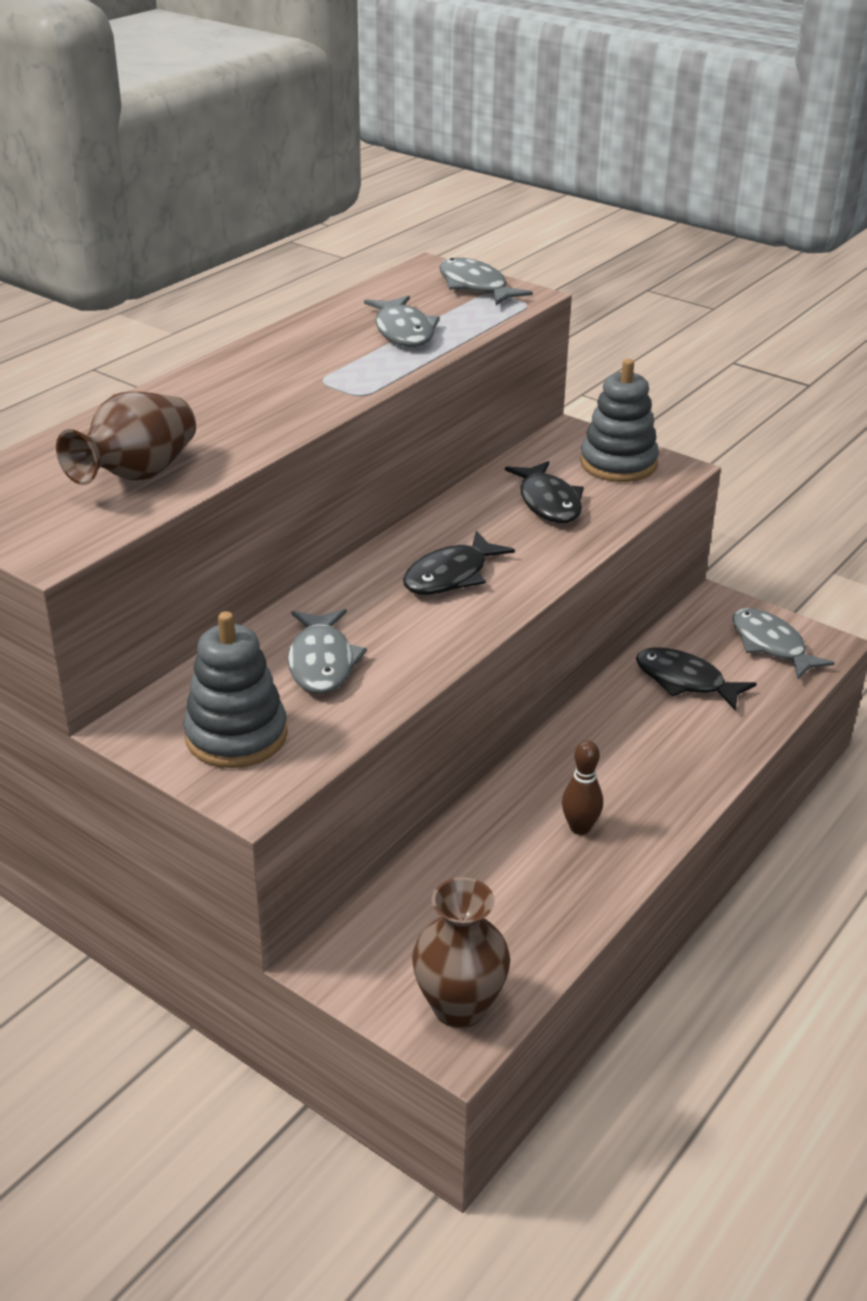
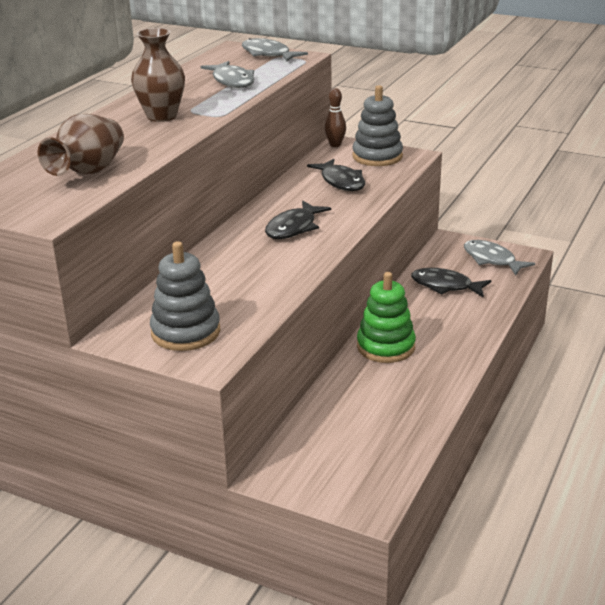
camera: 10 degrees left, 5 degrees down
grey fish [288,609,367,694] -> none
brown vase [412,877,510,1028] -> brown vase moved to [131,28,185,122]
brown bowling pin [562,741,603,835] -> brown bowling pin moved to [325,88,346,147]
none -> green stacking toy [357,272,416,363]

